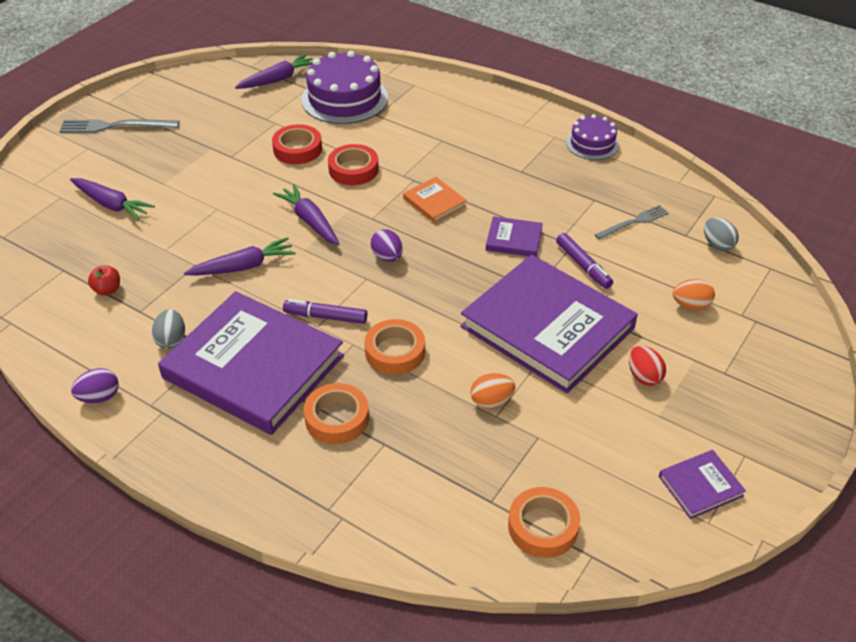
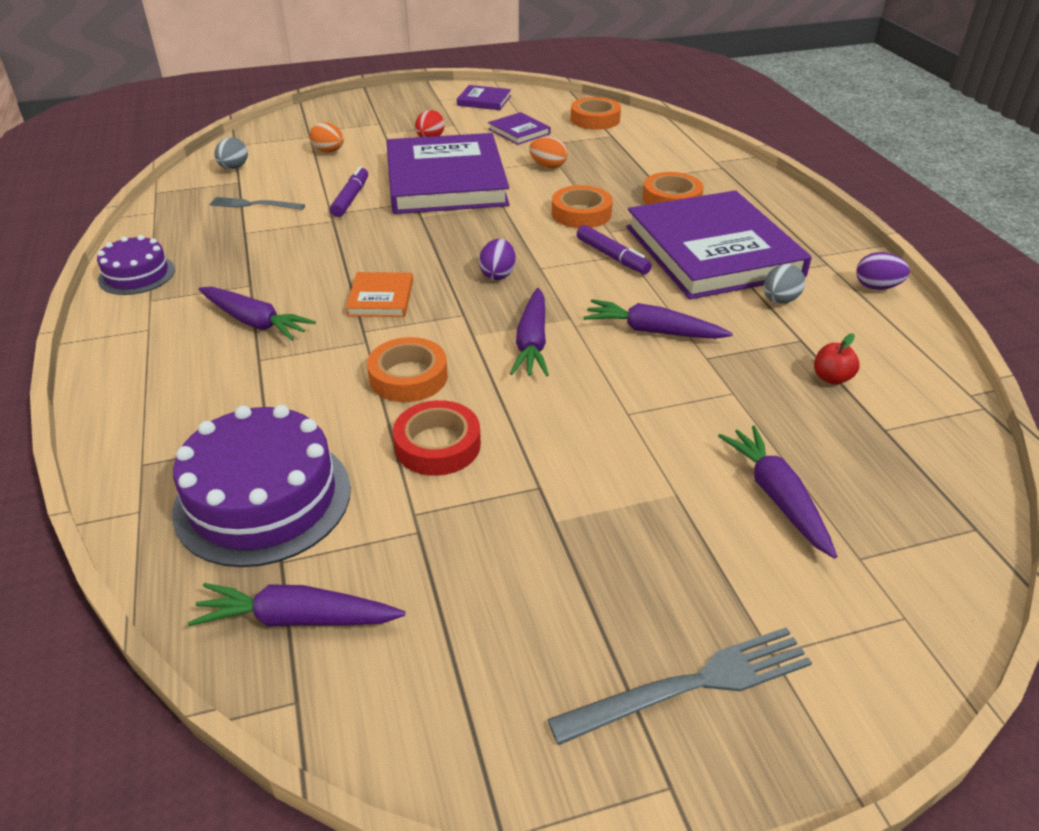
camera: 140 degrees left, 5 degrees down
grey fork [59,119,179,133] -> grey fork turned 60 degrees counterclockwise [547,627,812,745]
red tape [328,144,379,185] -> orange tape [367,337,448,402]
purple book [486,216,543,257] -> purple book moved to [488,112,551,145]
none -> purple carrot [199,287,316,341]

